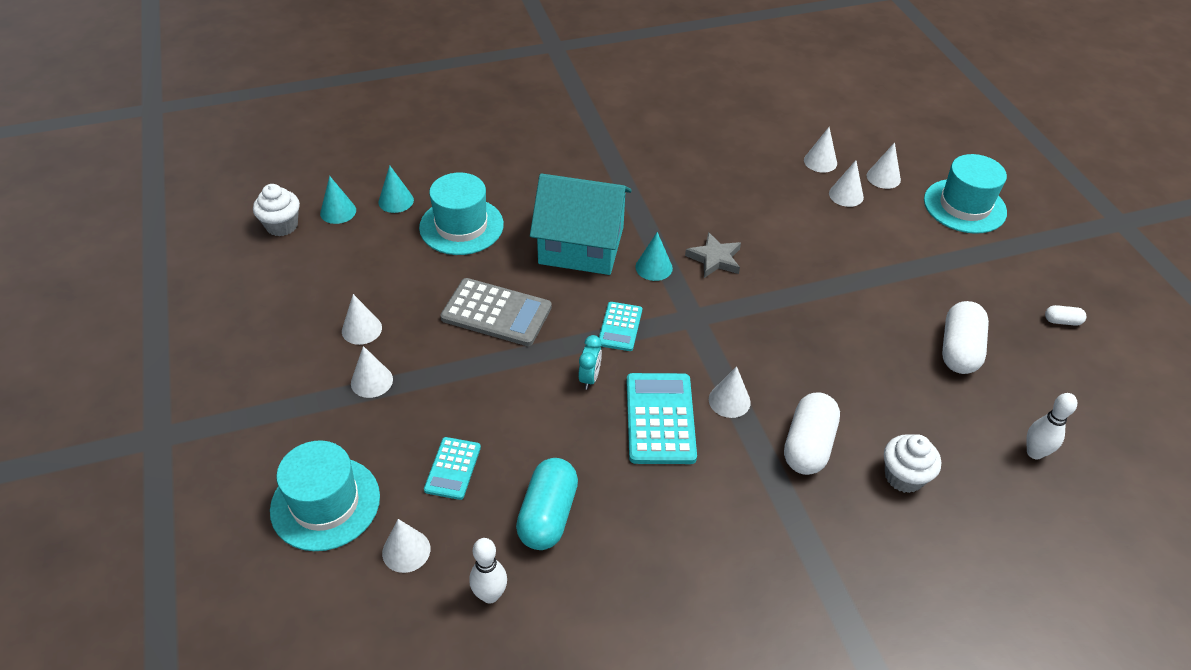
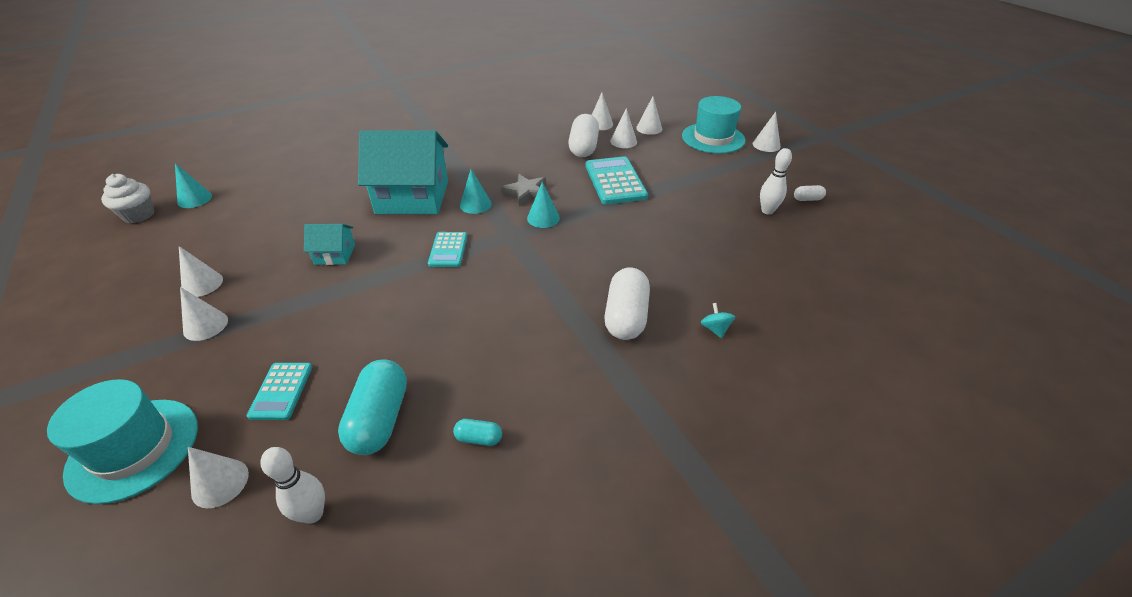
camera: 10 degrees left, 5 degrees down
turquoise cone [378,165,414,213] -> turquoise cone moved to [527,182,560,228]
turquoise hat [419,173,504,255] -> none
grey calculator [440,278,552,346] -> turquoise house [304,224,355,265]
turquoise clock [578,335,602,390] -> none
turquoise calculator [627,373,697,464] -> turquoise calculator moved to [586,157,648,204]
white cone [709,366,751,418] -> white cone moved to [752,112,781,152]
white cupcake [884,434,941,493] -> turquoise spinning top [701,303,735,338]
white capsule [942,301,989,374] -> white capsule moved to [568,114,599,157]
white bowling pin [1026,393,1077,459] -> white bowling pin moved to [760,148,792,215]
none -> turquoise capsule [453,419,502,446]

